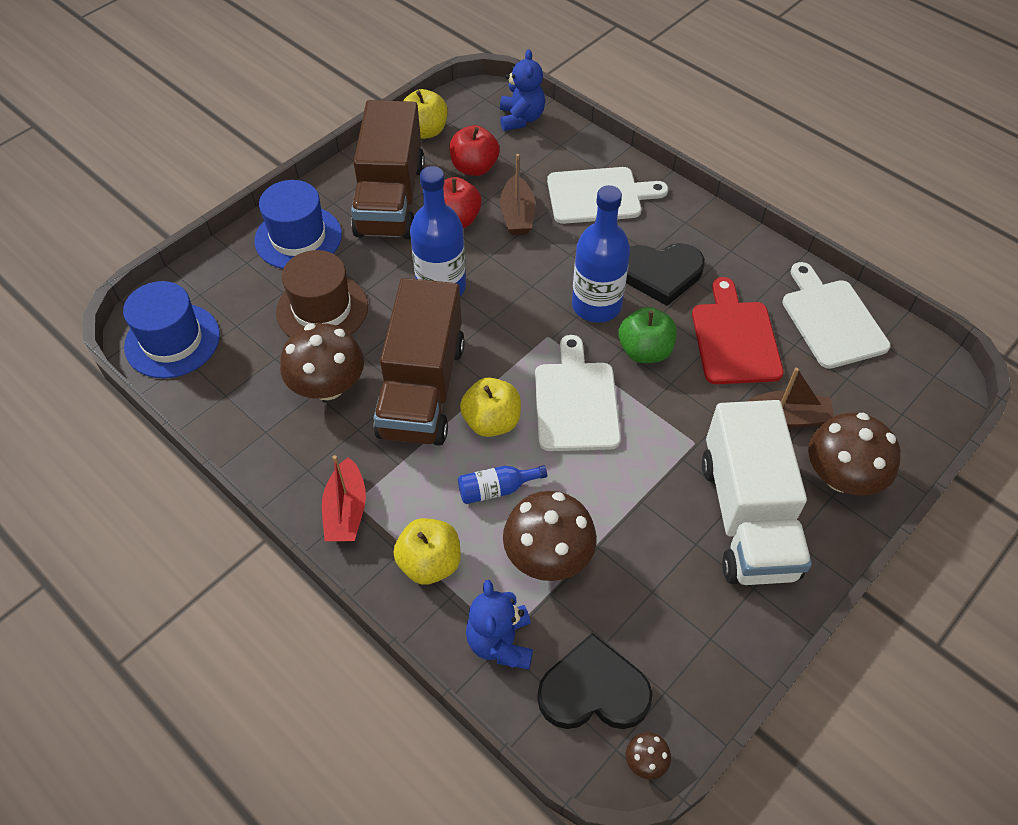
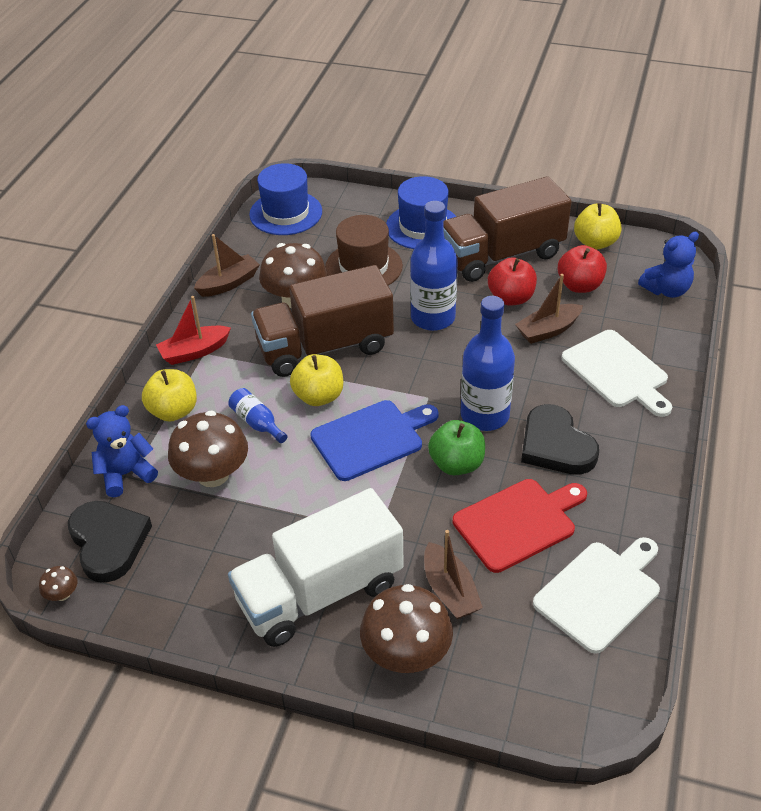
camera: 65 degrees right, 10 degrees down
white cutting board [535,335,621,451] -> blue cutting board [310,400,439,481]
none -> brown boat [194,234,260,297]

